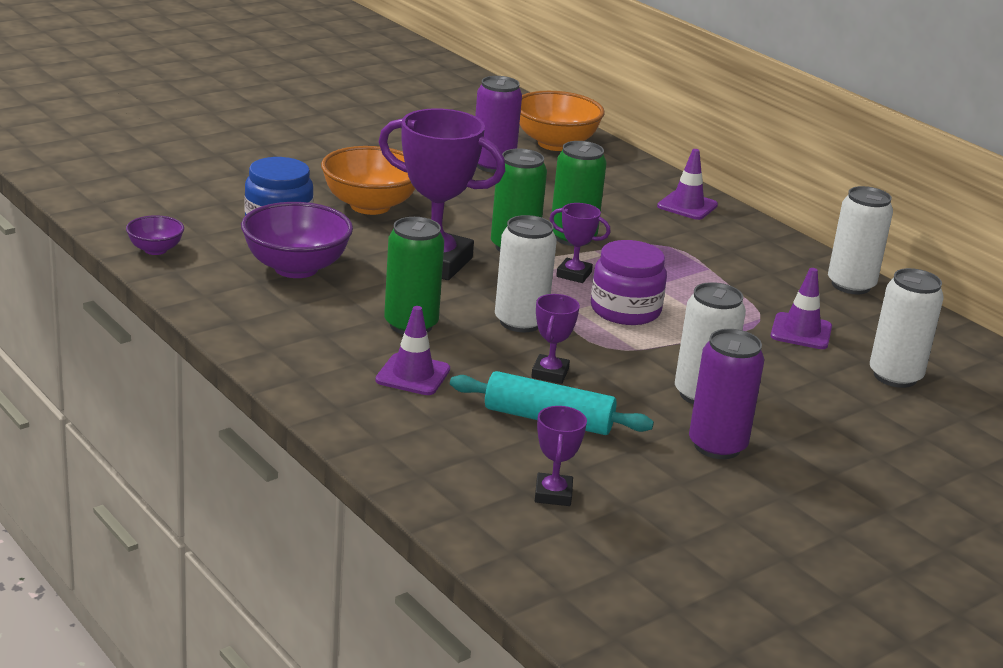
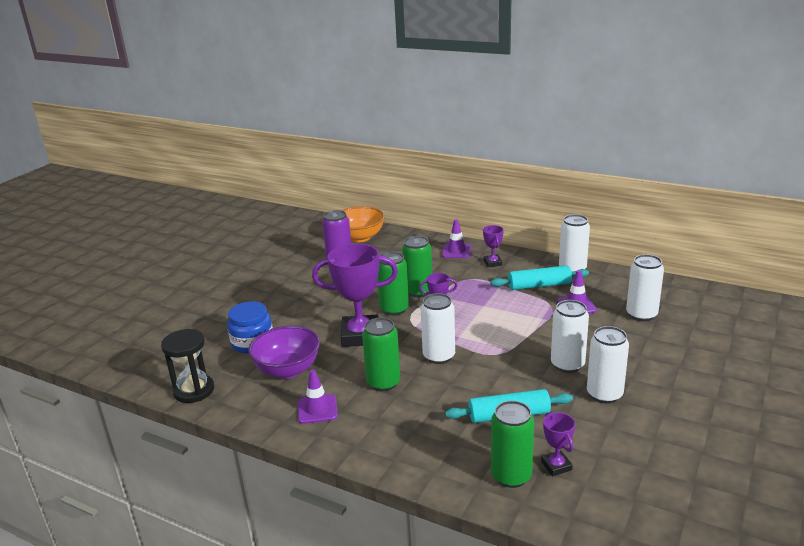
camera: 20 degrees left, 0 degrees up
purple bowl [126,215,184,255] -> black hourglass [161,329,214,403]
orange bowl [321,146,415,215] -> none
purple traffic cone [375,306,450,395] -> purple traffic cone moved to [298,369,338,424]
purple trophy [531,294,580,384] -> purple trophy moved to [483,225,504,267]
purple jar [591,240,667,325] -> none
purple can [689,329,764,459] -> white can [587,326,629,404]
none -> turquoise rolling pin [490,265,589,290]
none -> green can [491,401,534,488]

